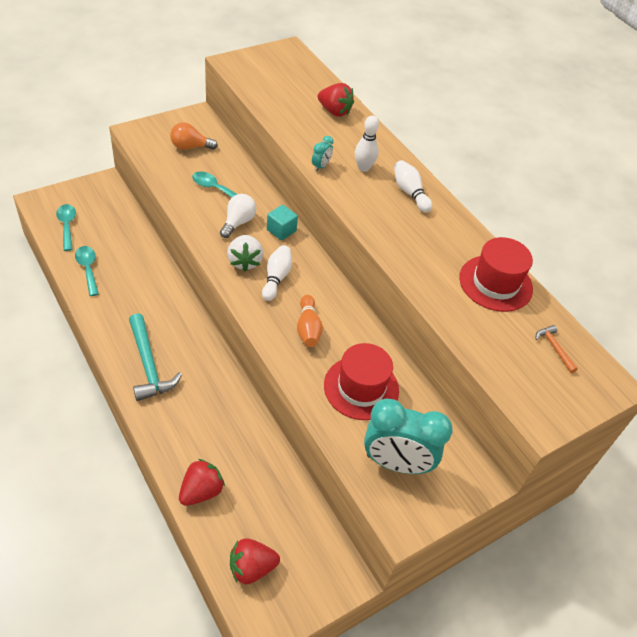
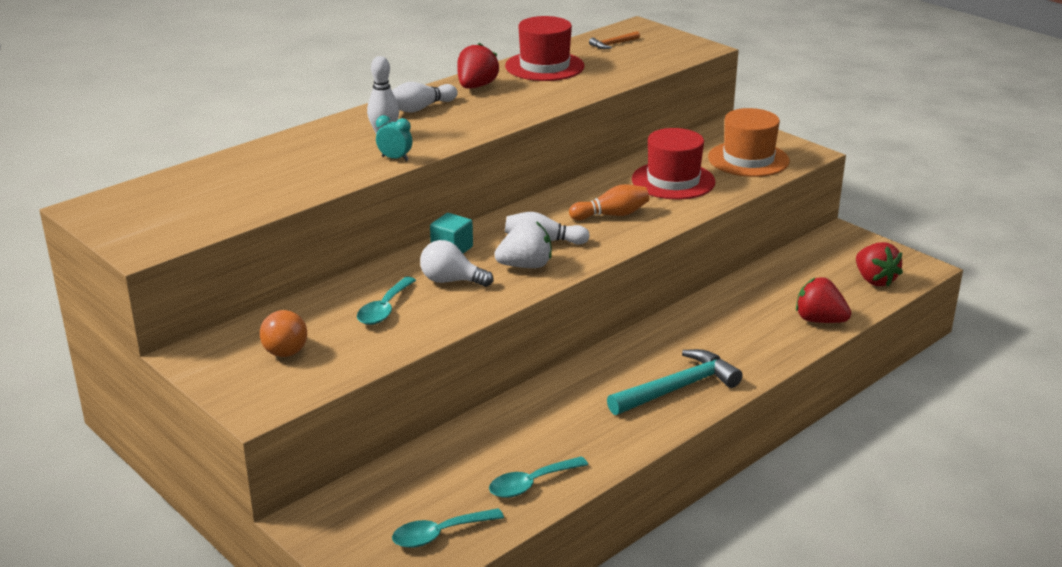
camera: 95 degrees left, 20 degrees down
red strawberry [318,83,354,117] -> red strawberry moved to [457,43,499,89]
turquoise clock [364,398,453,474] -> orange hat [708,108,790,177]

